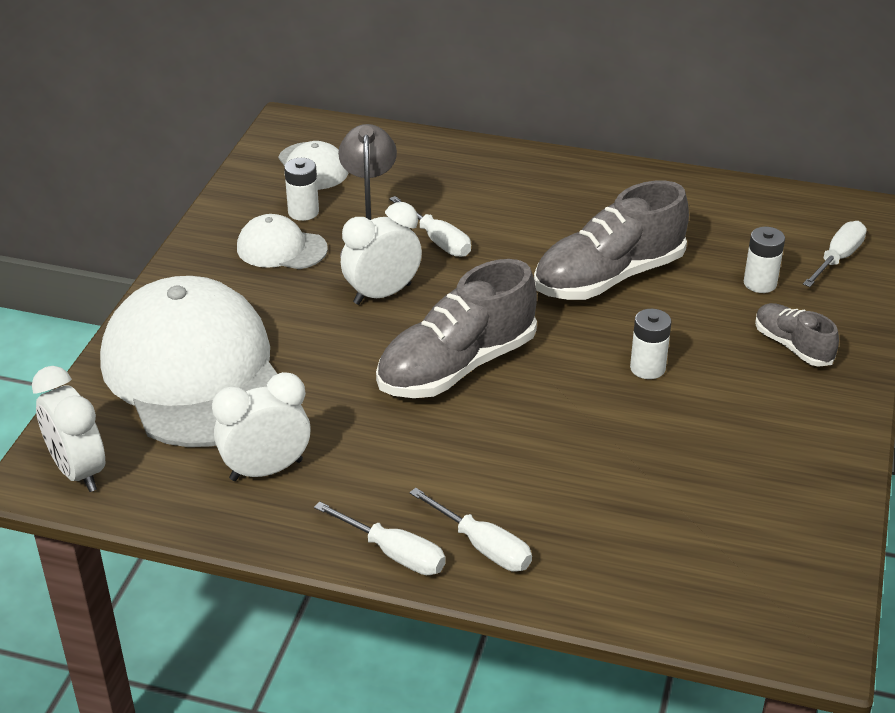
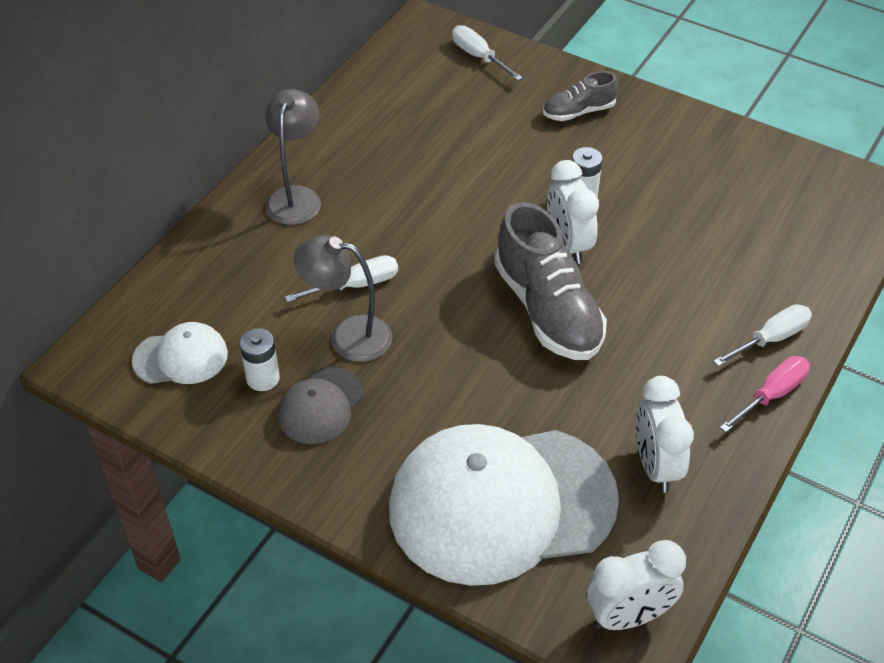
camera: 75 degrees left, 10 degrees up
white cap [237,214,328,269] -> grey cap [278,367,364,444]
white screwdriver [314,502,446,575] -> pink screwdriver [720,356,810,432]
white clock [341,202,422,305] -> white clock moved to [547,160,599,264]
grey shoe [534,181,689,300] -> none
white battery [744,227,785,293] -> none
none -> grey lamp [265,89,321,225]

